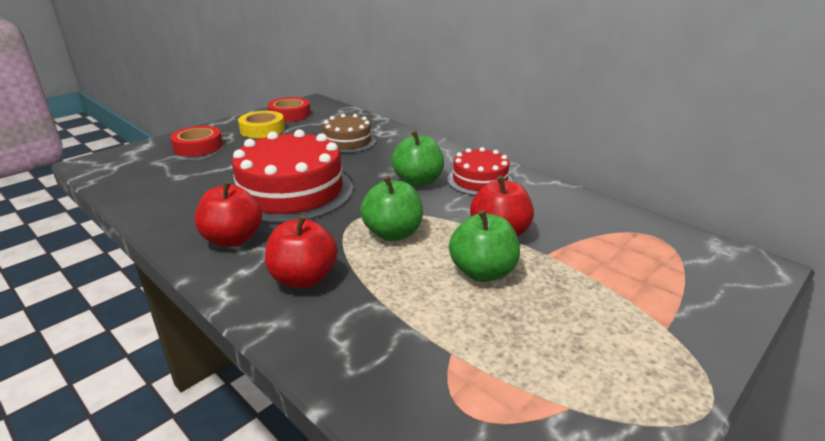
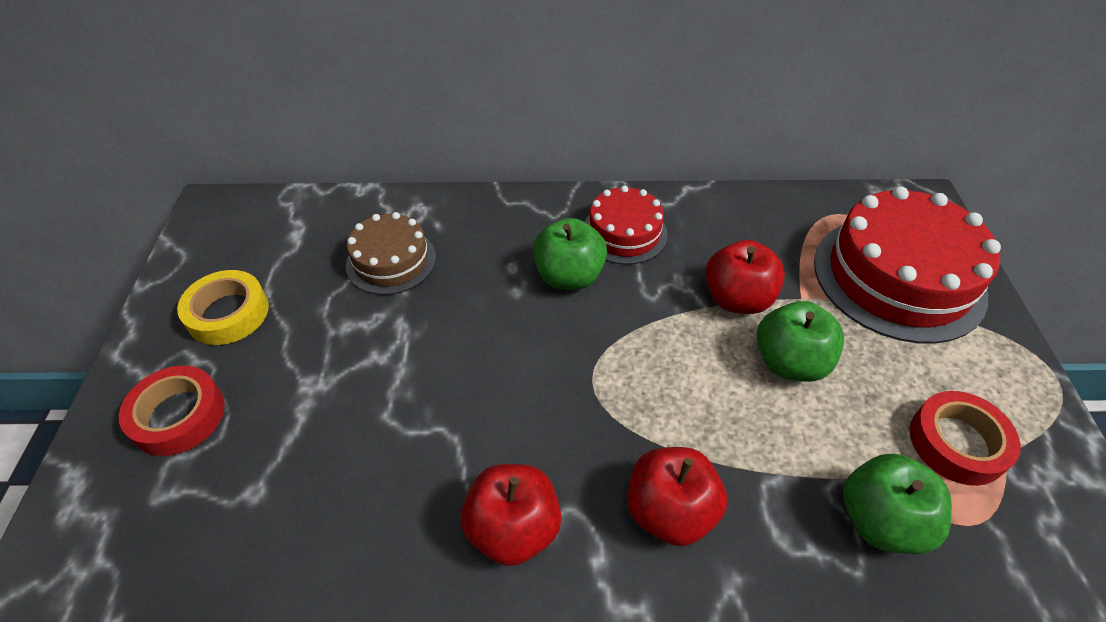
camera: 45 degrees left, 20 degrees up
red cake [232,129,353,223] -> red cake moved to [814,187,1001,344]
red tape [268,97,311,122] -> red tape moved to [910,391,1021,486]
green apple [360,176,423,241] -> green apple moved to [843,454,952,554]

